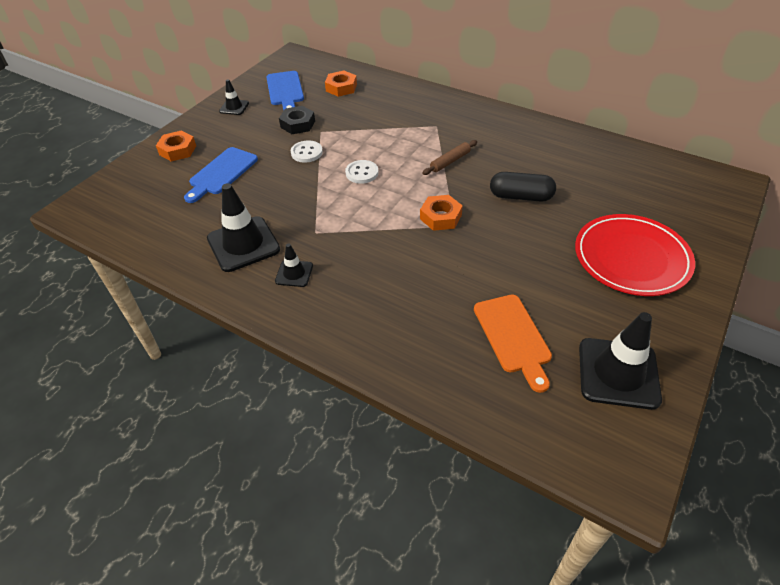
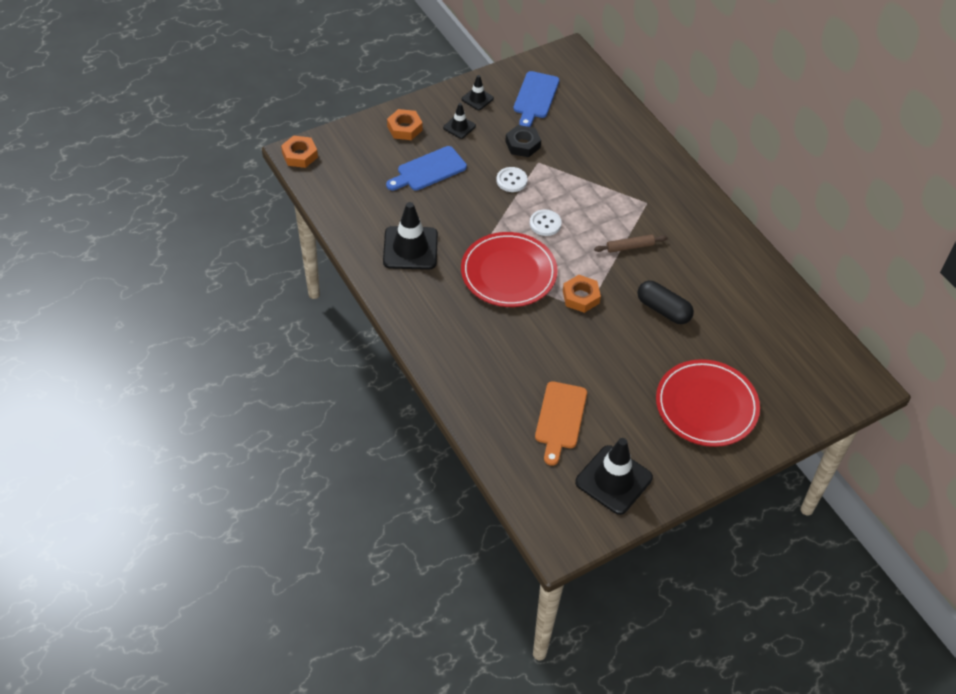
camera: 25 degrees right, 5 degrees up
black traffic cone [275,244,313,287] -> black traffic cone moved to [443,103,476,139]
orange nut [325,71,357,97] -> orange nut moved to [281,136,318,168]
none -> red plate [461,232,558,307]

